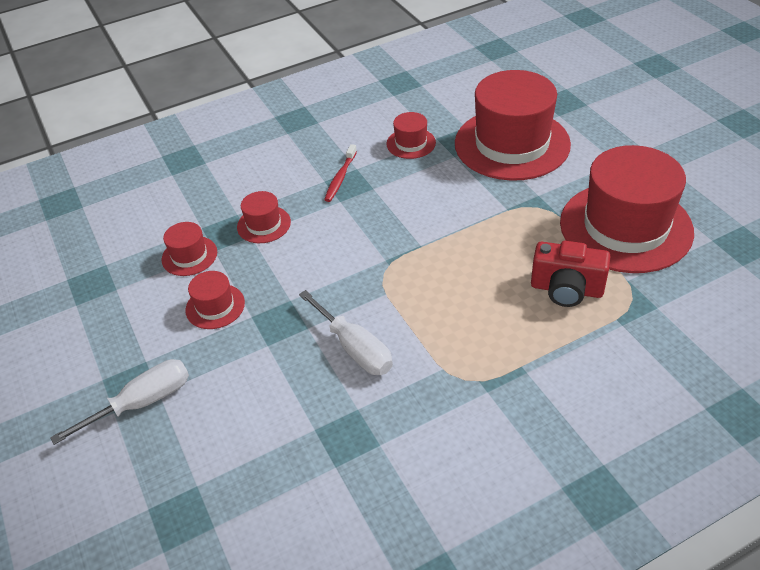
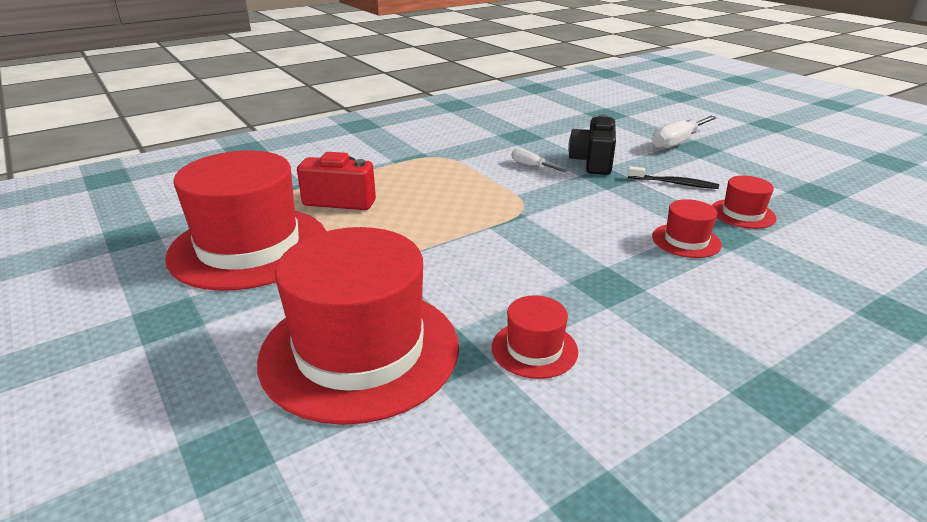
camera: 170 degrees right, 15 degrees down
red hat [185,271,245,329] -> black toothbrush [628,166,719,189]
white screwdriver [299,290,393,375] -> white screwdriver [512,148,567,172], size x0.57
red toothbrush [324,144,357,202] -> none
none -> black camera [568,114,616,175]

